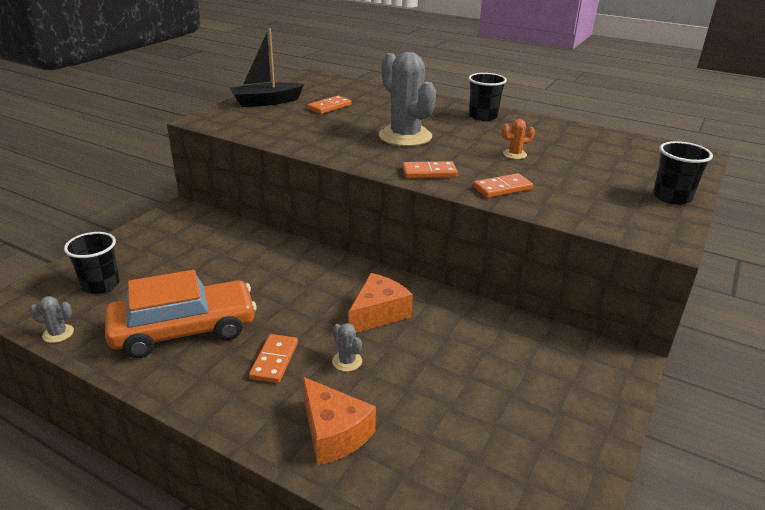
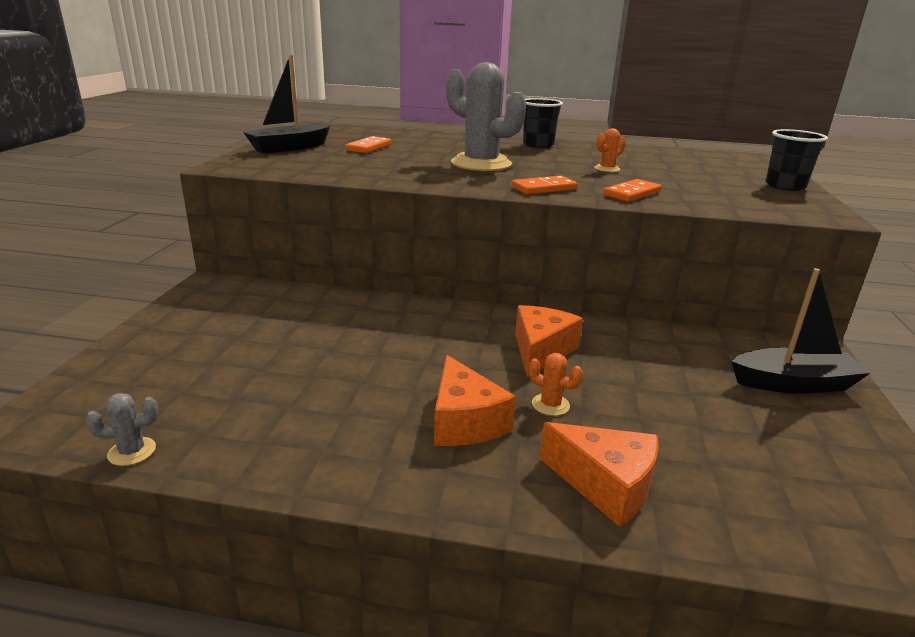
camera: 20 degrees left, 5 degrees down
black cup [64,232,120,294] -> none
orange car [105,270,257,358] -> none
orange domino [249,334,298,383] -> orange cheese [434,355,516,446]
grey cactus [332,323,362,372] -> orange cactus [528,353,583,416]
none -> black boat [731,268,871,394]

